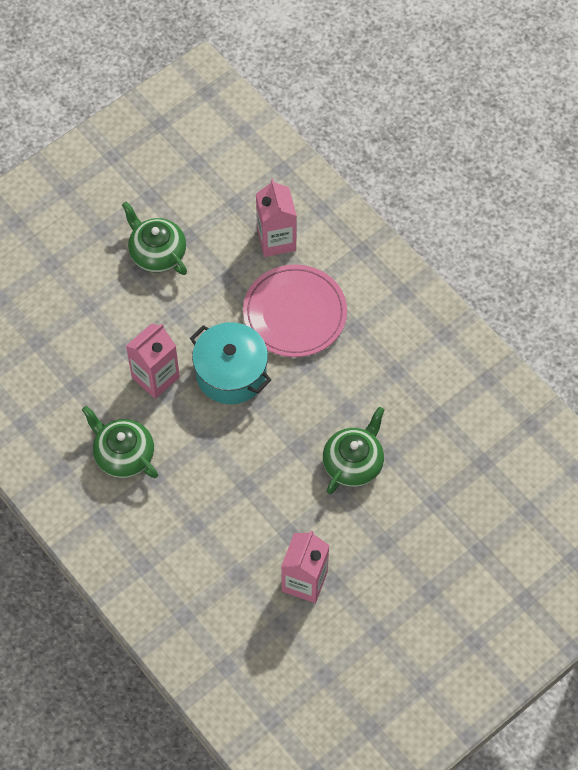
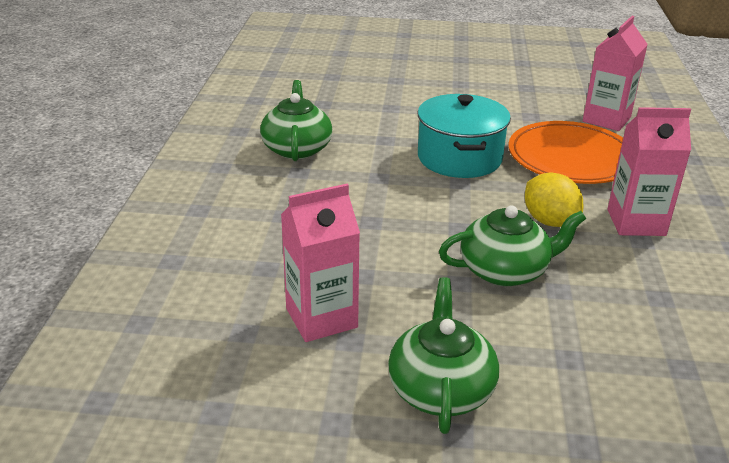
camera: 45 degrees right, 30 degrees down
green teapot [122,201,187,275] -> green teapot moved to [388,277,499,434]
pink carton [126,323,180,399] -> pink carton moved to [607,107,691,236]
pink plate [243,264,347,357] -> orange plate [508,121,623,184]
none -> yellow lemon [525,173,583,227]

